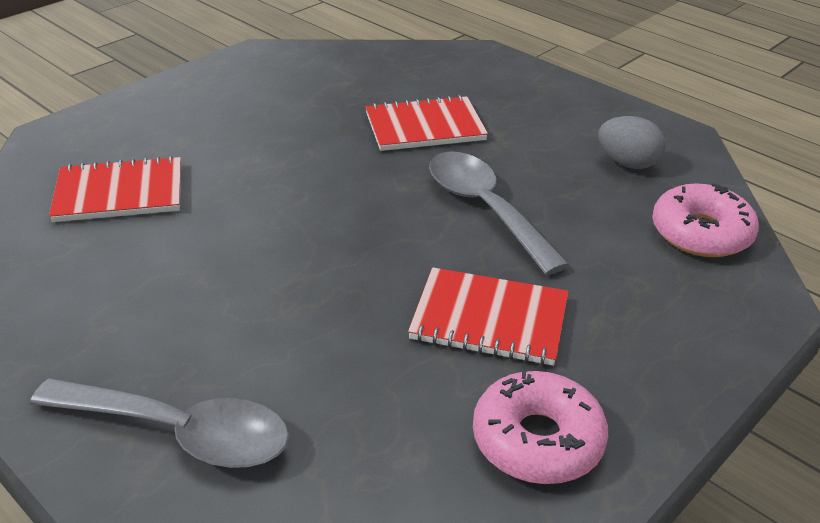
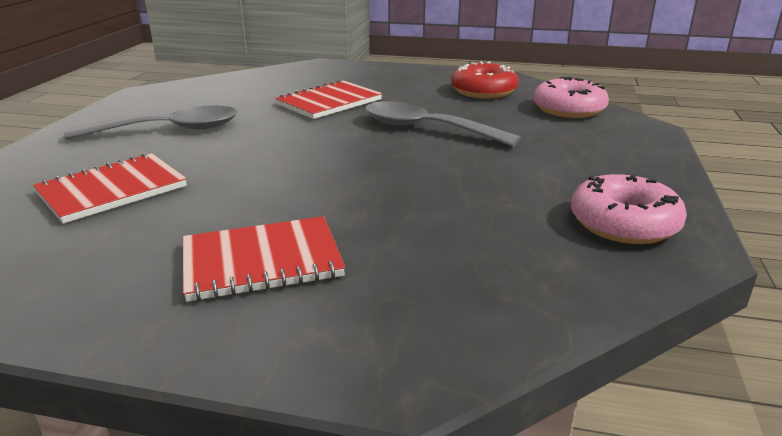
camera: 30 degrees left, 10 degrees down
grey spoon [30,378,289,468] -> grey spoon moved to [64,105,238,140]
red notebook [408,267,568,366] -> red notebook moved to [183,216,345,302]
grey egg [598,116,665,169] -> red donut [451,61,519,98]

